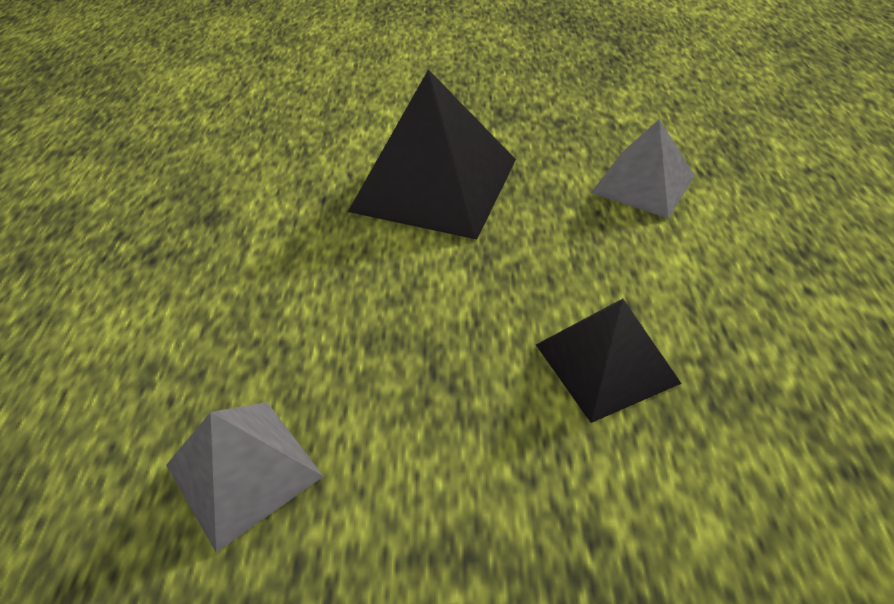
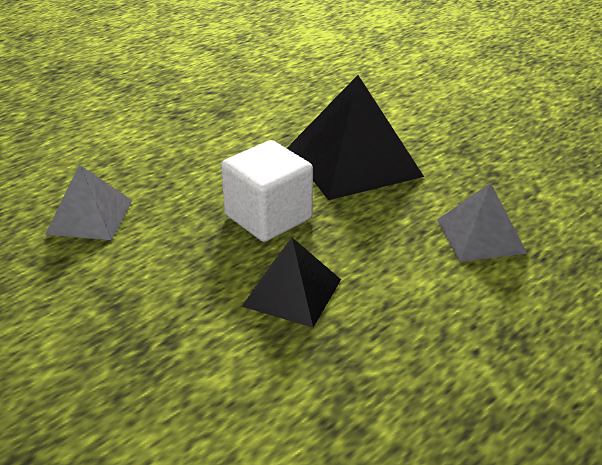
camera: 45 degrees right, 10 degrees down
none -> white cube [221,140,313,242]

